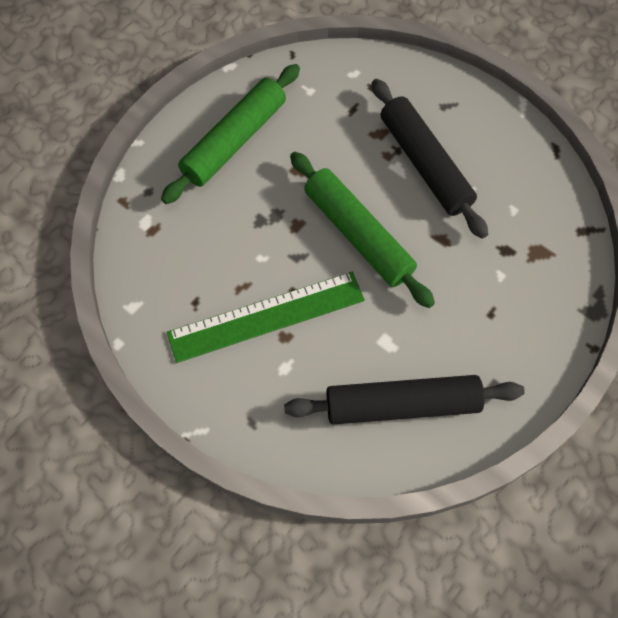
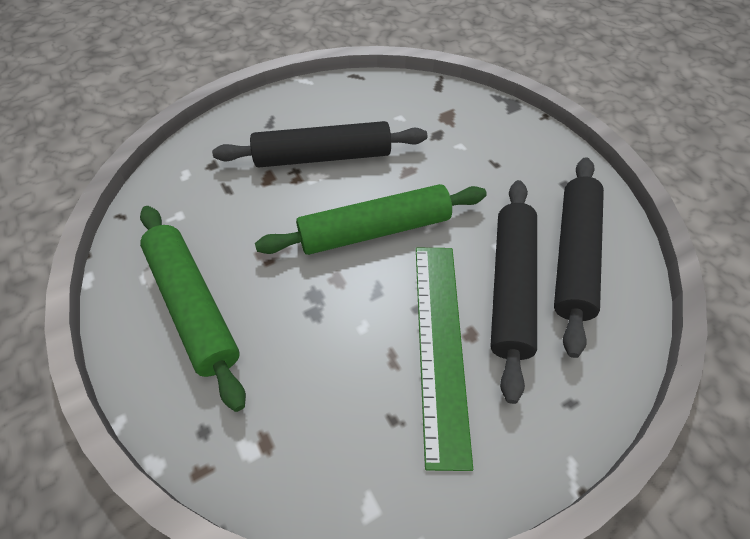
camera: 70 degrees left, 10 degrees down
none -> black rolling pin [490,180,537,404]

